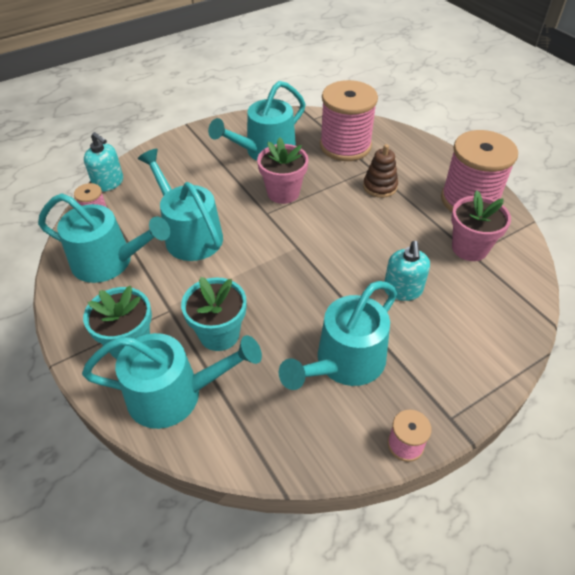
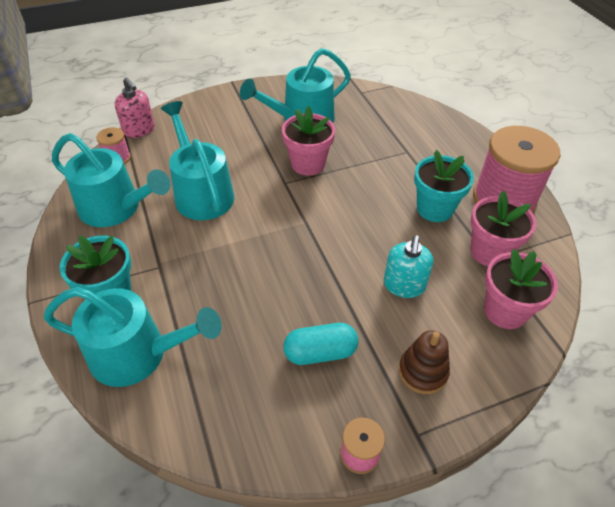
camera: 10 degrees right, 0 degrees up
turquoise soap dispenser [84,132,123,192] -> pink soap dispenser [115,77,155,138]
turquoise flower pot [181,277,247,351] -> turquoise flower pot moved to [414,150,474,222]
turquoise watering can [279,281,397,390] -> turquoise capsule [283,323,359,365]
pink spool [320,80,378,161] -> none
brown stacking toy [363,144,398,198] -> brown stacking toy moved to [399,330,450,394]
none -> pink flower pot [484,249,558,329]

